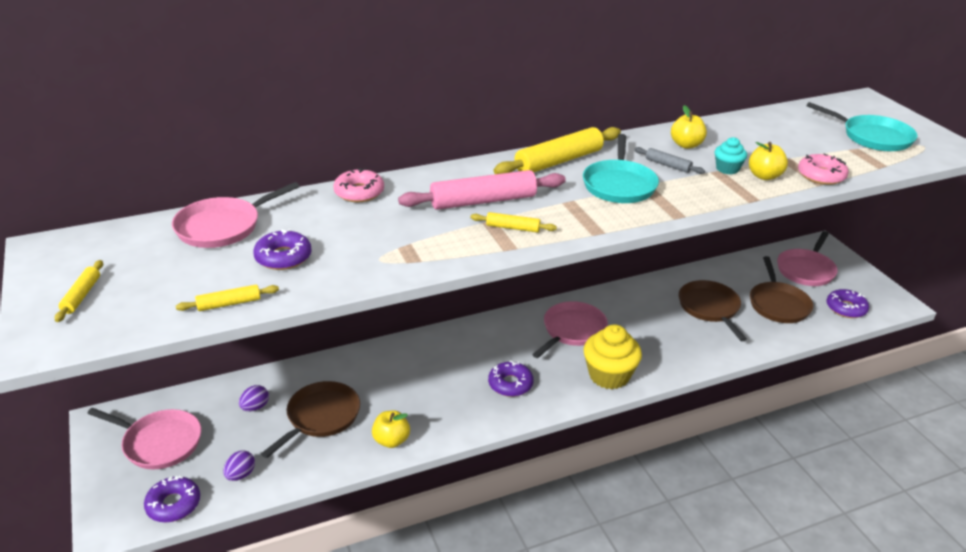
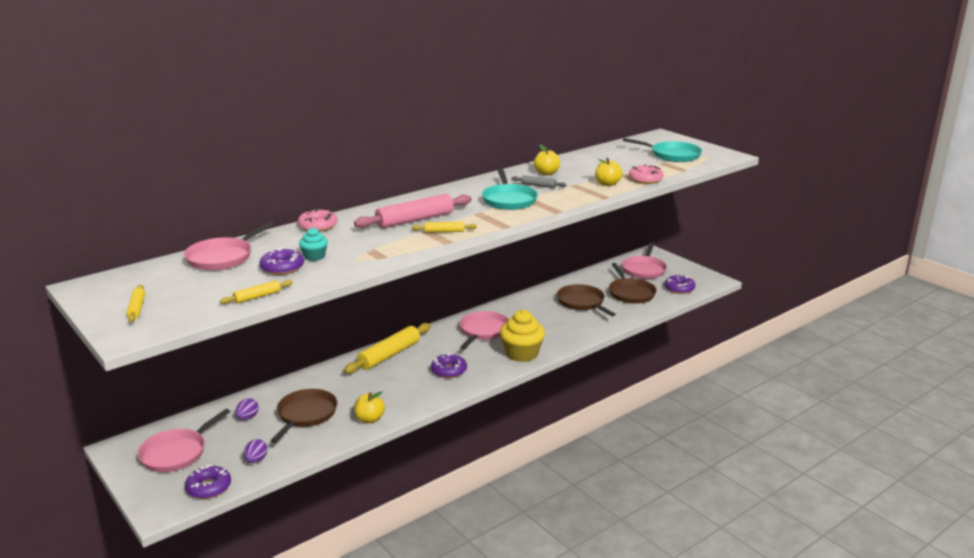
camera: 15 degrees left, 10 degrees down
pink pan [87,408,201,469] -> pink pan turned 120 degrees clockwise [137,409,231,472]
yellow rolling pin [494,127,621,174] -> yellow rolling pin moved to [344,323,431,374]
turquoise cupcake [715,137,747,175] -> turquoise cupcake moved to [299,228,328,261]

